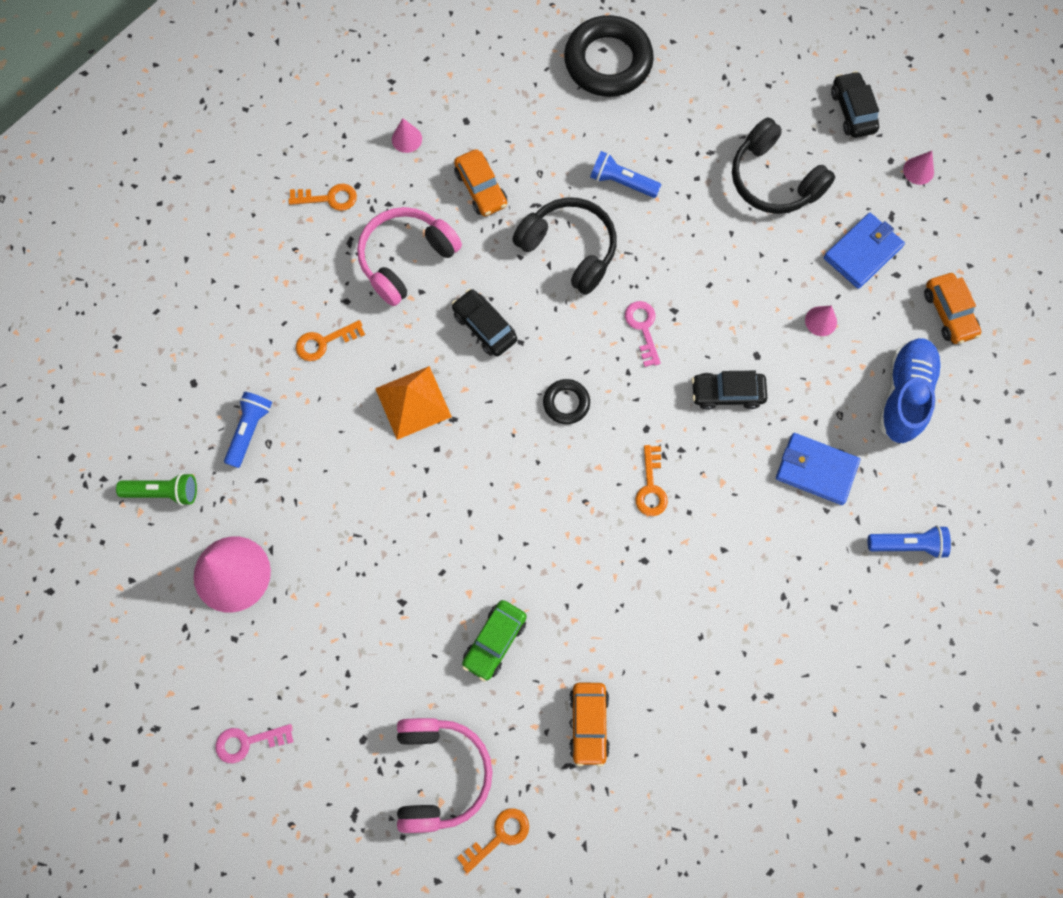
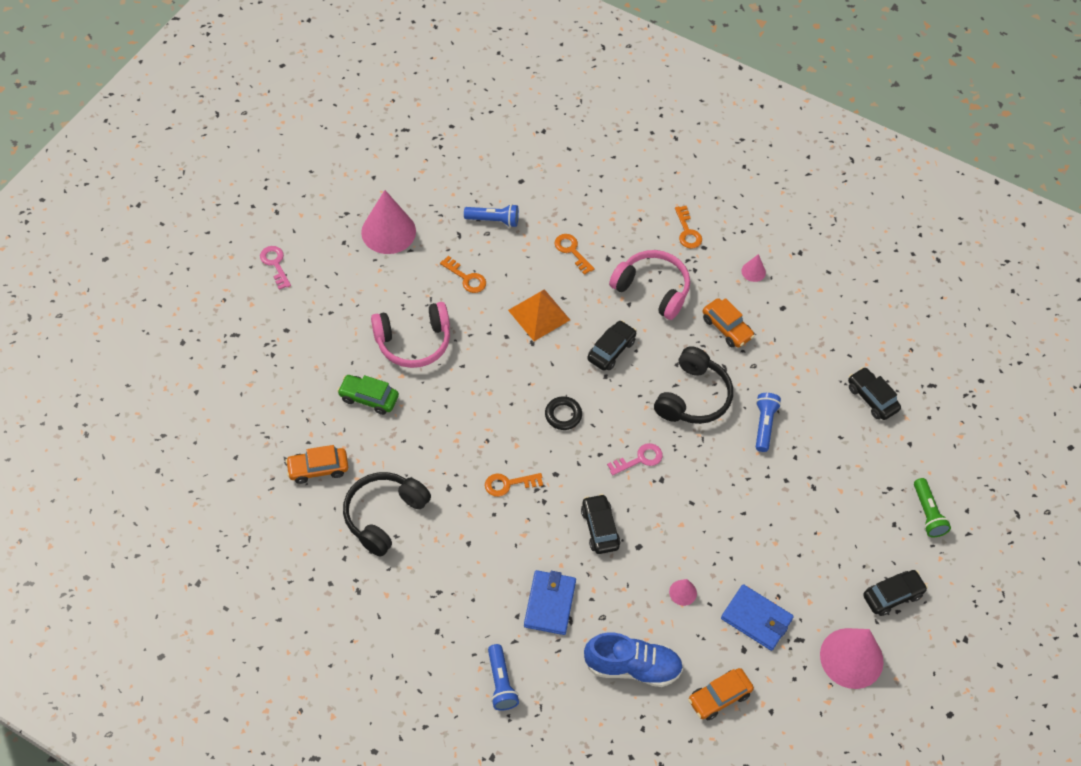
camera: 75 degrees right, 15 degrees down
green flashlight [116,473,197,506] -> green flashlight moved to [914,478,951,537]
pink headphones [397,718,492,833] -> pink headphones moved to [371,302,450,368]
orange car [454,149,507,216] -> orange car turned 90 degrees counterclockwise [703,298,755,348]
orange key [457,808,529,874] -> orange key moved to [440,256,486,293]
black ring [564,15,654,97] -> black car [848,367,901,420]
black headphones [732,117,835,214] -> black headphones moved to [343,472,431,557]
pink cone [903,151,934,185] -> pink cone [820,628,884,689], size x2.25

